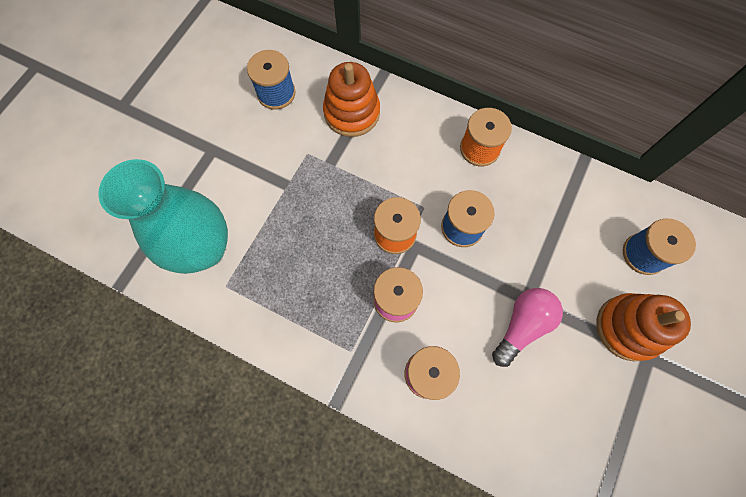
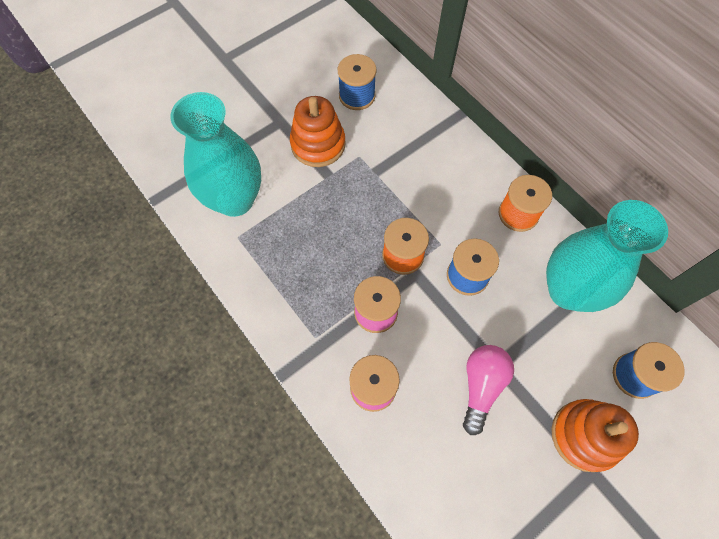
camera: 25 degrees right, 5 degrees down
orange stacking toy [323,62,380,137] -> orange stacking toy moved to [290,96,346,167]
pink light bulb [492,288,563,367] -> pink light bulb turned 45 degrees counterclockwise [463,345,514,435]
none -> turquoise vase [546,200,668,312]

